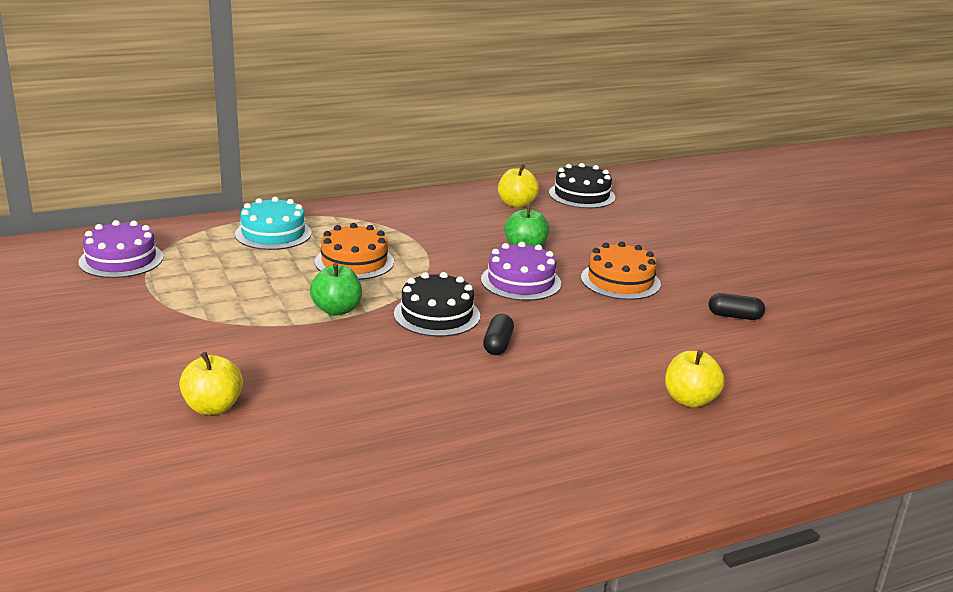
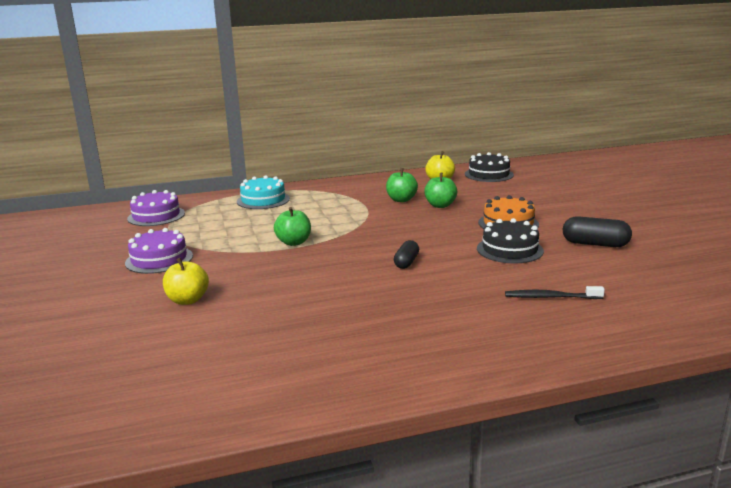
camera: 10 degrees right, 5 degrees down
orange cake [315,223,394,280] -> none
black cake [394,272,480,337] -> black cake moved to [477,218,544,263]
purple cake [481,242,561,301] -> purple cake moved to [125,228,193,274]
yellow apple [665,350,725,408] -> black toothbrush [505,286,605,299]
black capsule [709,293,765,320] -> black capsule [563,216,632,247], size x1.53
none -> green apple [386,168,418,202]

